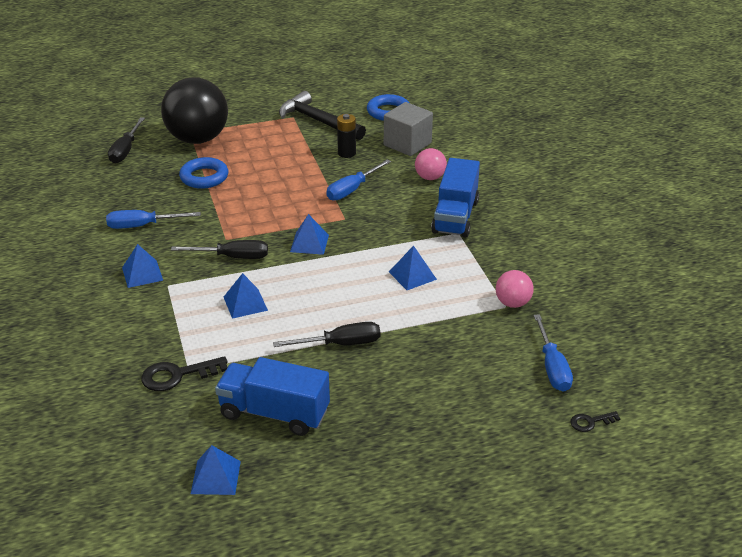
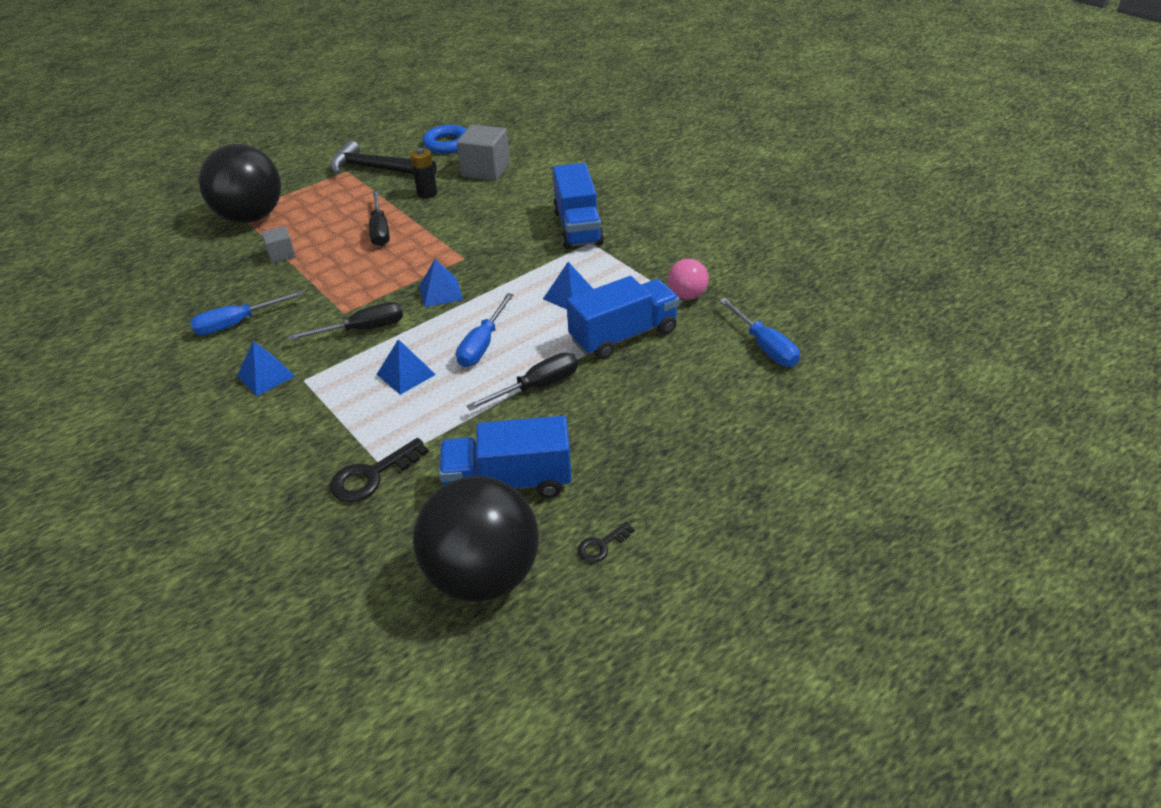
camera: 20 degrees left, 5 degrees up
black screwdriver [108,117,145,164] -> black screwdriver moved to [369,191,390,246]
blue ring [179,157,228,189] -> grey cube [261,226,296,263]
blue pyramid [191,445,241,495] -> black ball [413,476,539,602]
blue screwdriver [326,160,391,201] -> blue screwdriver moved to [456,293,514,367]
pink ball [415,148,447,180] -> none
black key [570,411,620,432] -> black key moved to [577,521,635,563]
none -> blue truck [566,276,679,359]

